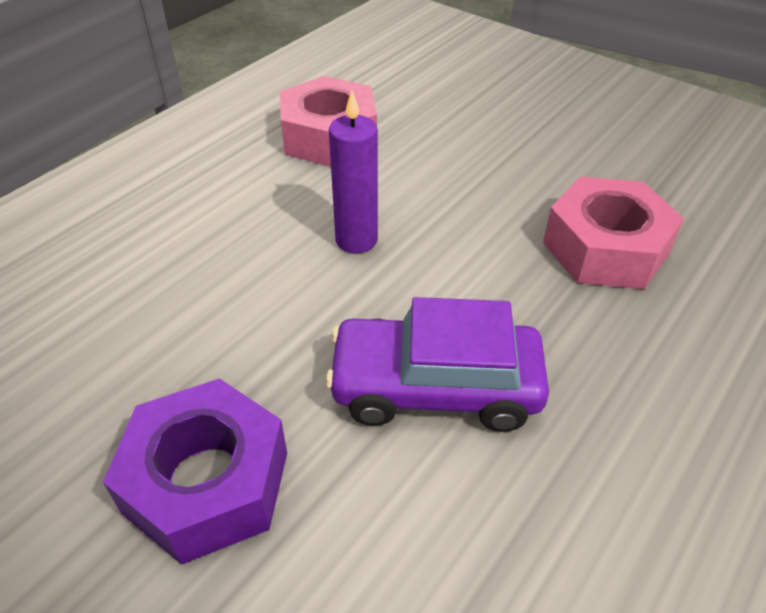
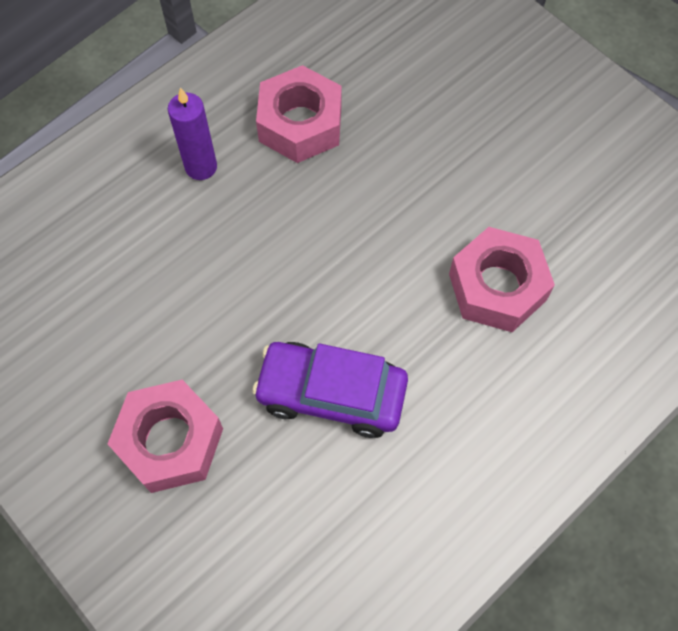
camera: 10 degrees right, 20 degrees up
purple nut [103,378,287,565] -> pink nut [107,380,223,493]
purple candle [329,90,378,253] -> purple candle moved to [168,88,217,180]

